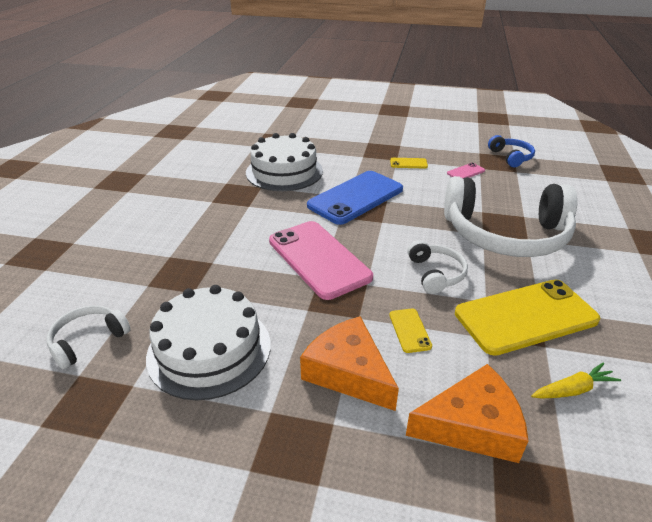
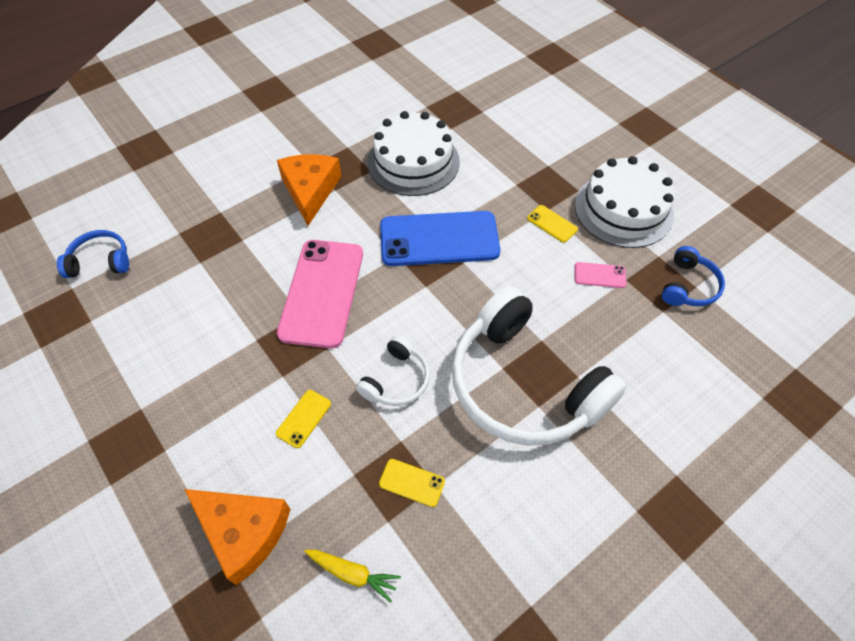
camera: 40 degrees right, 20 degrees up
white headphones [47,305,130,369] -> blue headphones [57,230,129,278]
white cake [146,285,271,400] -> white cake moved to [575,156,675,248]
orange cheese [300,316,399,411] -> orange cheese moved to [277,154,342,226]
yellow phone [455,280,601,356] -> yellow phone [379,459,445,507], size x0.42

